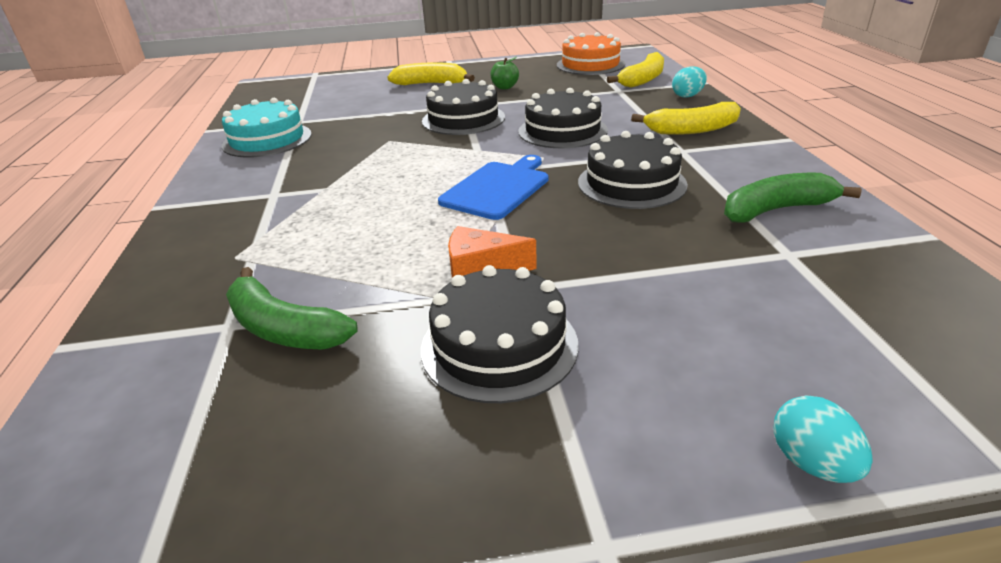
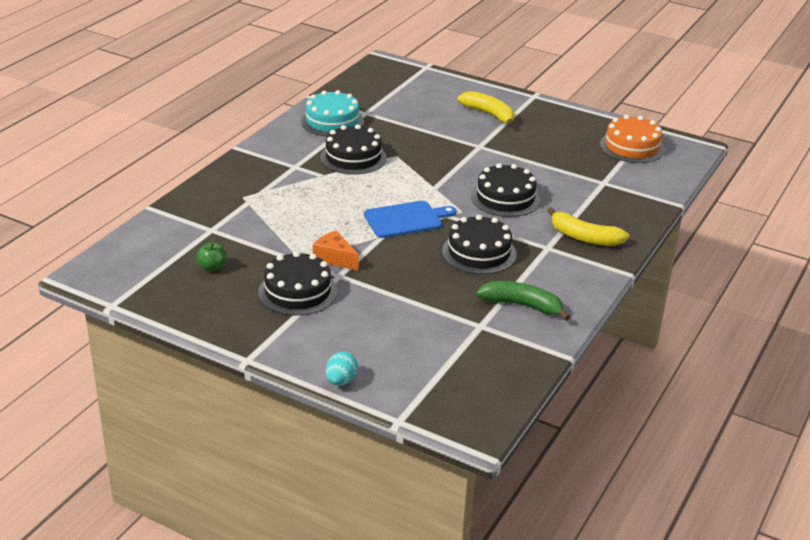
camera: 35 degrees right, 0 degrees up
green banana [226,267,358,349] -> none
black cake [422,79,505,135] -> black cake moved to [320,124,387,175]
green apple [490,57,519,89] -> green apple moved to [196,242,226,272]
yellow banana [607,52,664,88] -> none
turquoise egg [672,66,707,98] -> none

